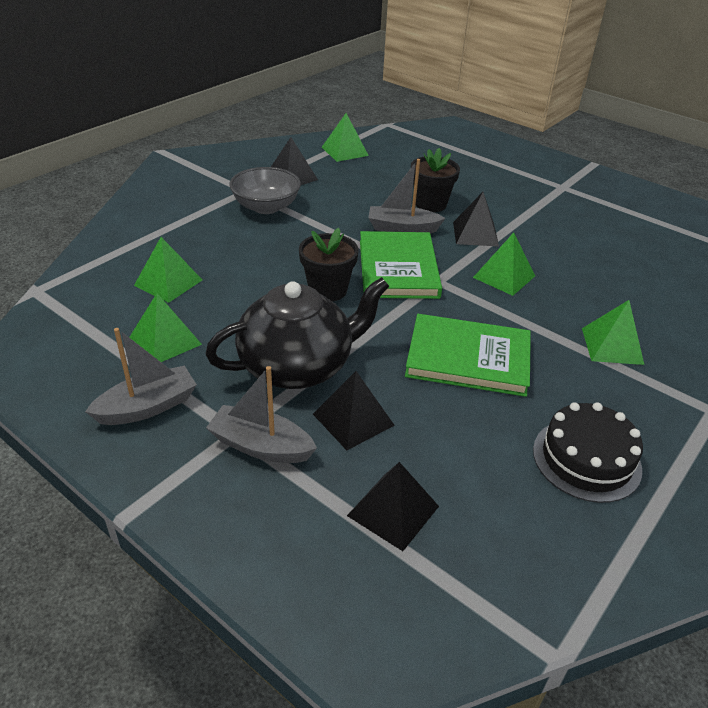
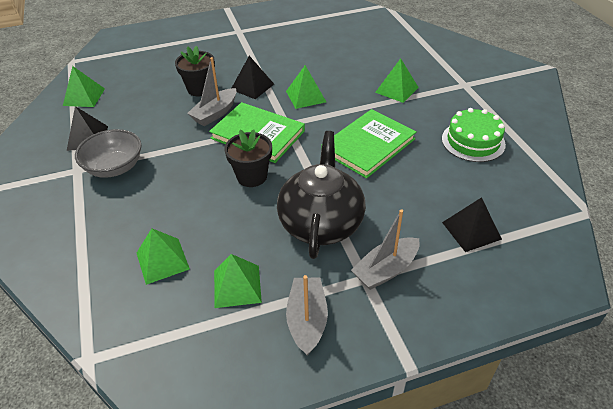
camera: 55 degrees left, 5 degrees up
black pyramid [313,371,395,450] -> none
black cake [533,402,643,503] -> green cake [442,108,506,162]

